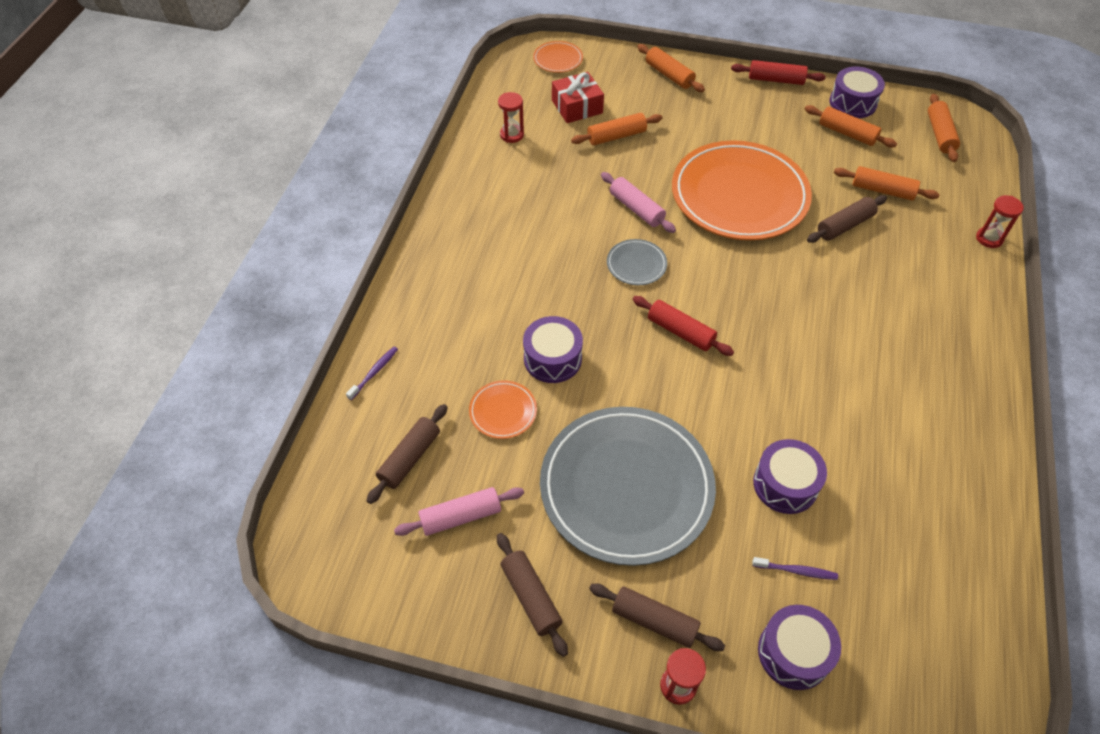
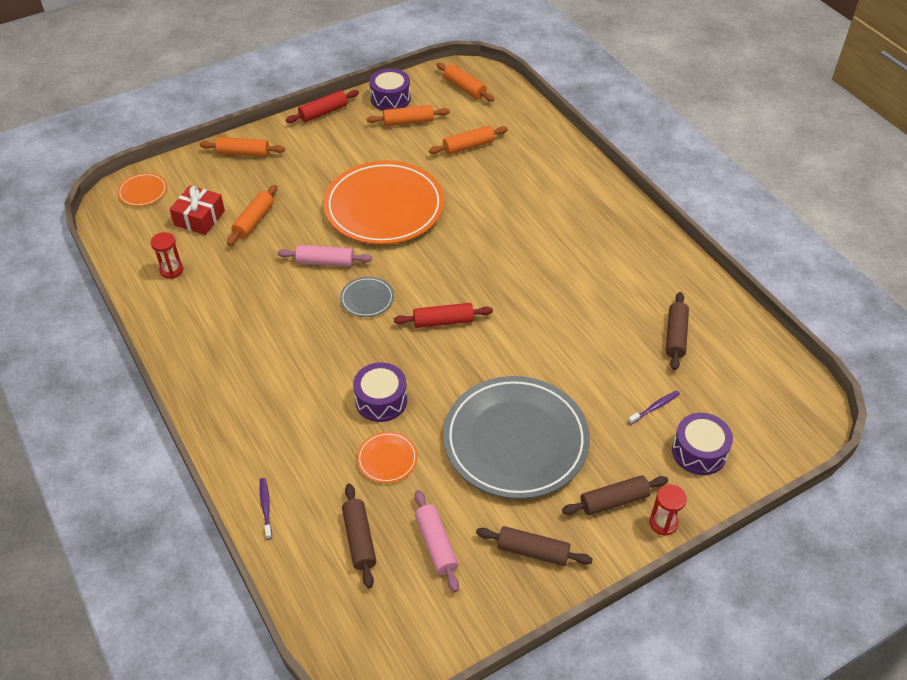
camera: 45 degrees left, 5 degrees down
pink rolling pin [394,487,524,536] -> pink rolling pin turned 45 degrees counterclockwise [415,490,459,592]
purple drum [753,439,827,514] -> none
brown rolling pin [807,195,887,243] -> brown rolling pin moved to [666,292,689,370]
red hourglass [976,195,1024,248] -> none

